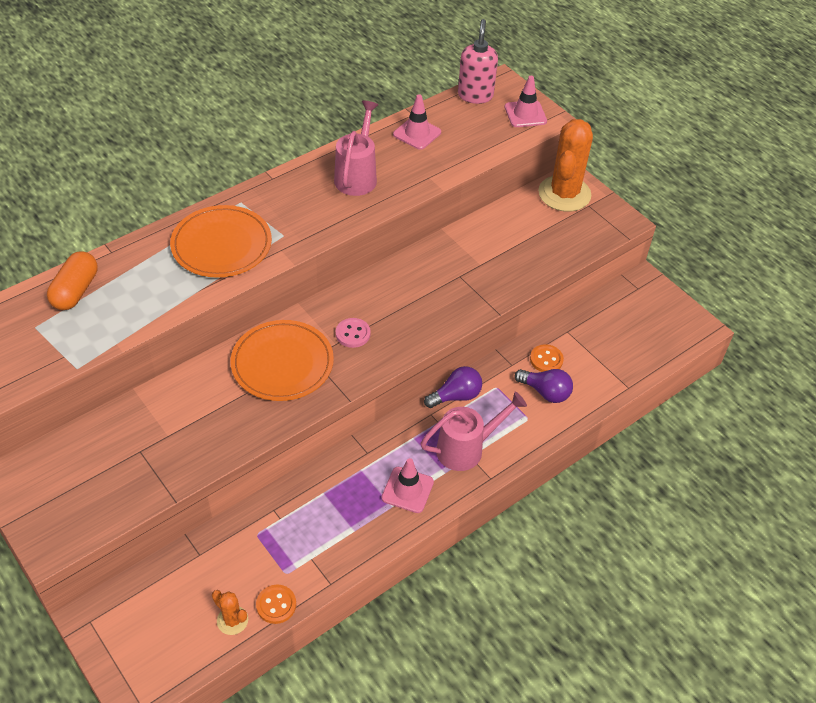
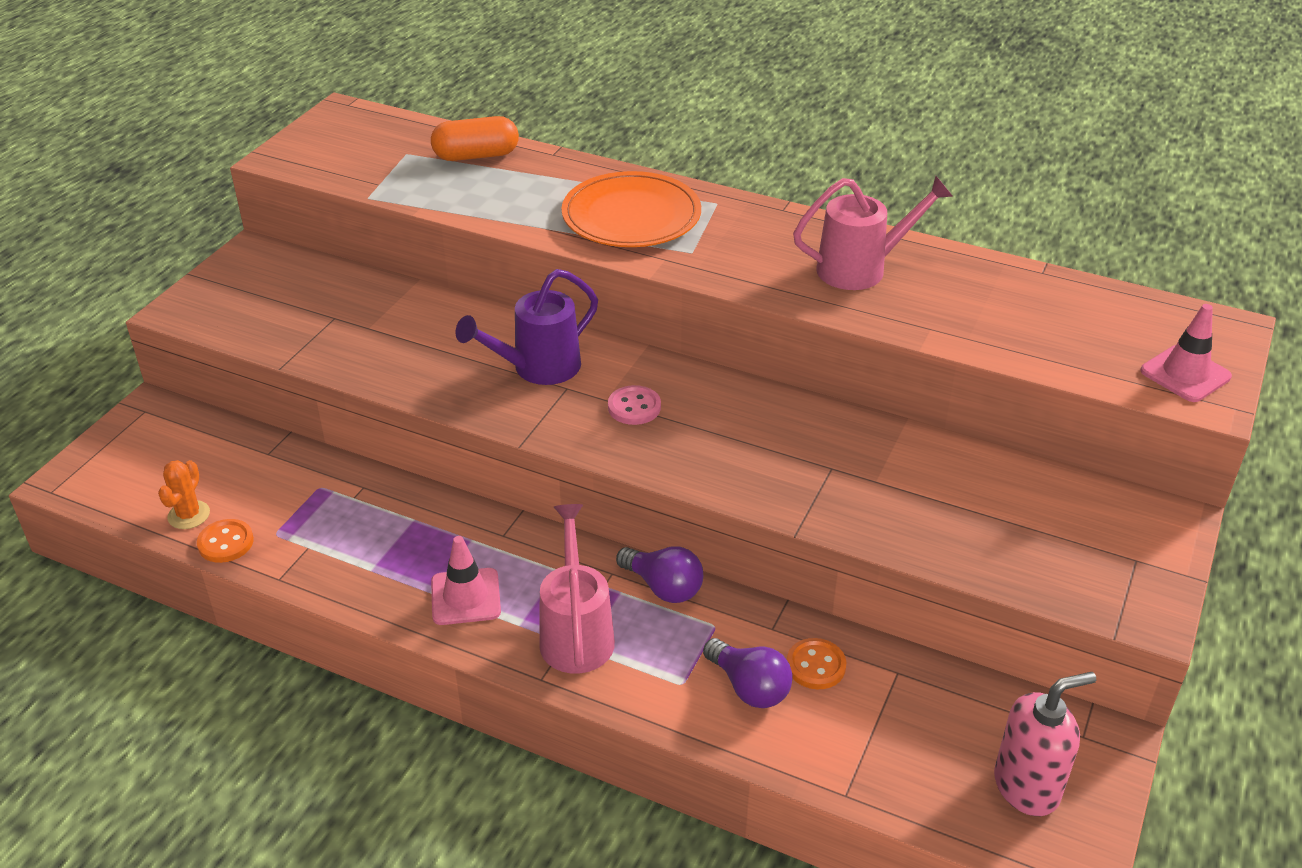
camera: 65 degrees right, 10 degrees down
orange plate [230,320,334,401] -> purple watering can [456,269,598,385]
pink traffic cone [393,94,441,150] -> none
pink watering can [421,392,527,471] -> pink watering can turned 135 degrees counterclockwise [539,504,615,674]
pink soap dispenser [458,19,498,104] -> pink soap dispenser moved to [994,672,1096,816]
purple light bulb [515,369,573,403] -> purple light bulb turned 45 degrees counterclockwise [703,638,793,708]
orange cactus [538,119,593,212] -> none

